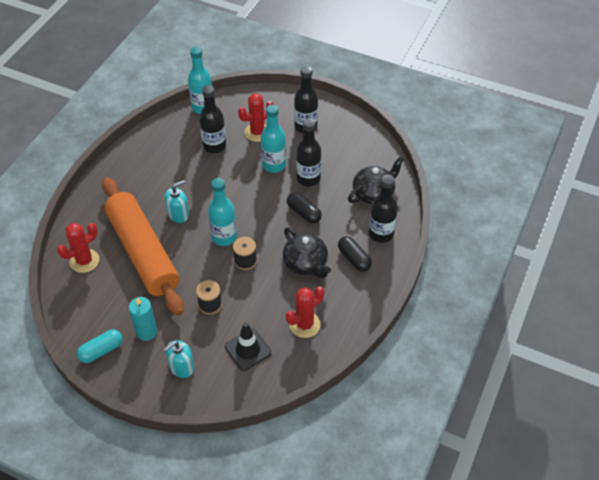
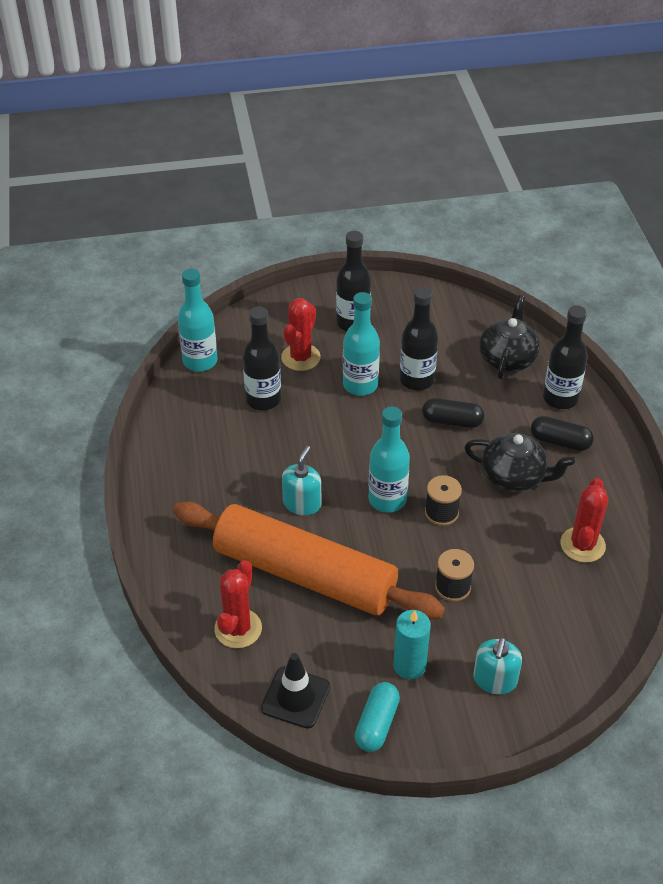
camera: 35 degrees left, 5 degrees down
black traffic cone [225,322,271,371] -> black traffic cone moved to [261,653,330,729]

